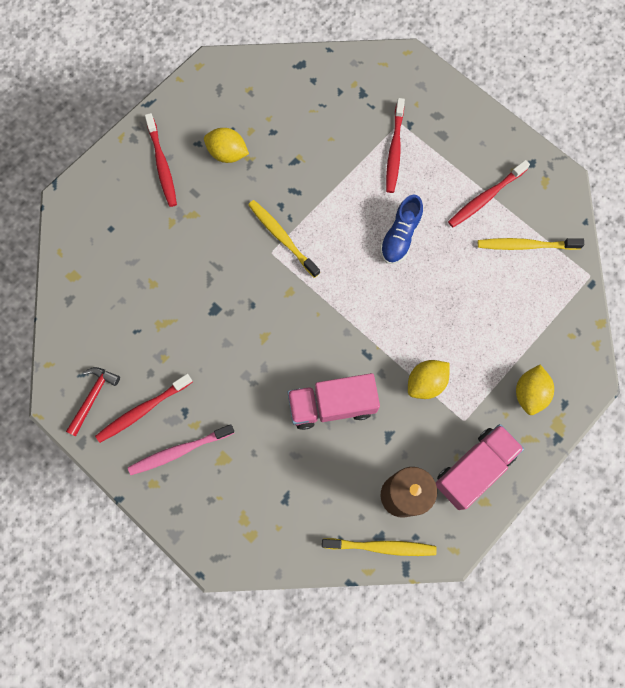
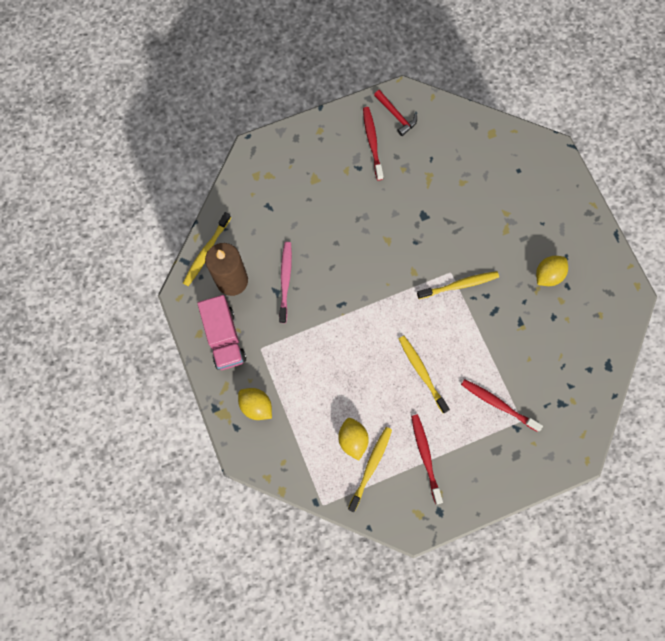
camera: 115 degrees right, 0 degrees up
pink toothbrush [128,424,234,475] -> pink toothbrush moved to [279,242,292,323]
red toothbrush [145,113,177,207] -> none
pink truck [287,373,380,430] -> none
blue shoe [380,194,423,264] -> yellow toothbrush [399,336,450,413]
yellow lemon [408,360,450,399] -> yellow lemon moved to [338,418,369,461]

